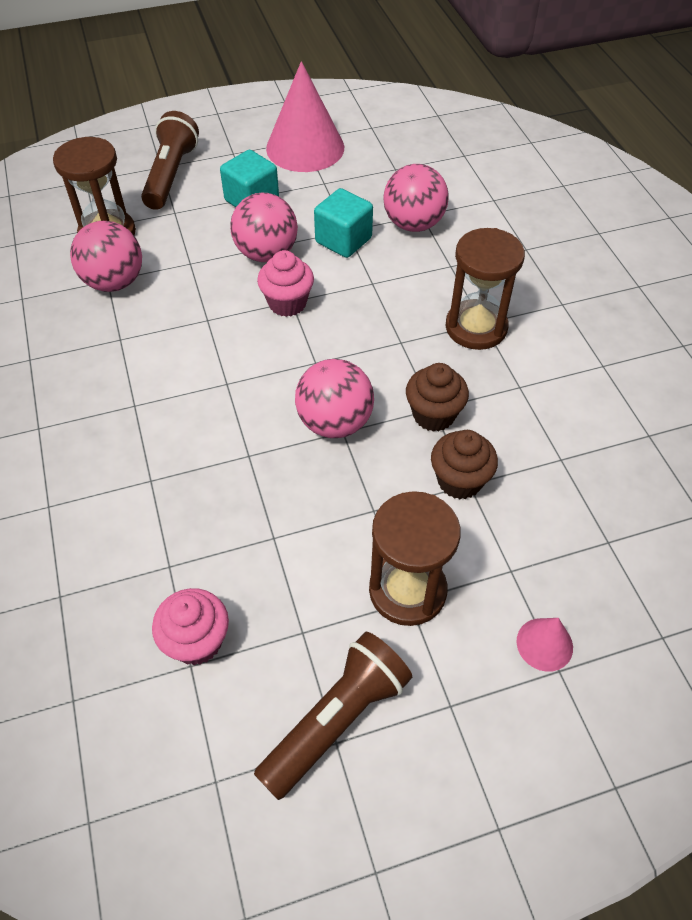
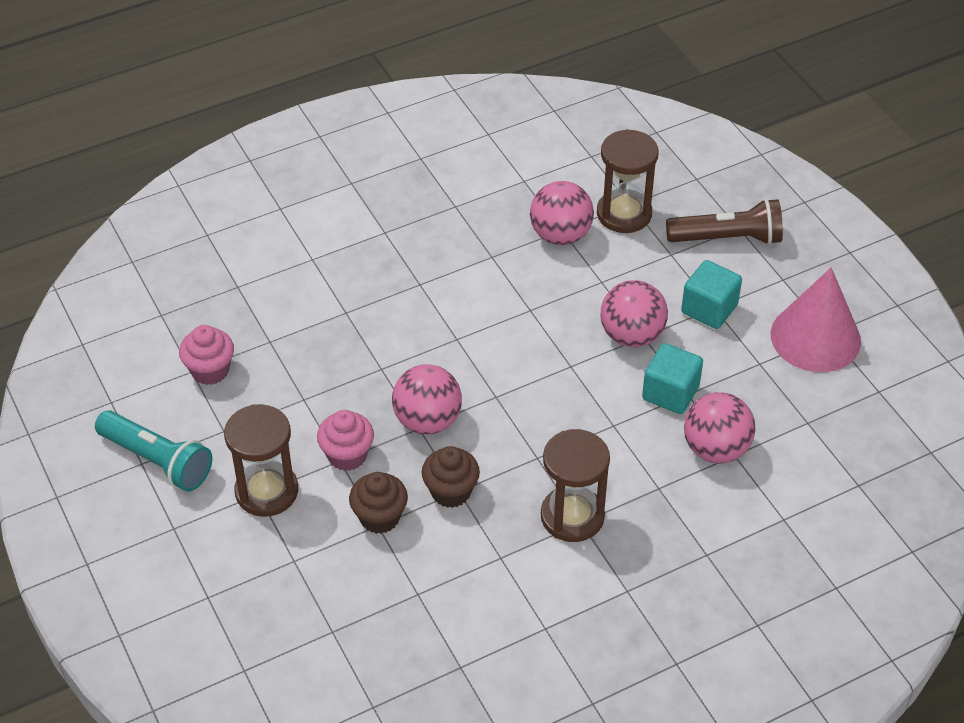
camera: 80 degrees right, 5 degrees down
brown flashlight [254,632,412,800] -> turquoise flashlight [95,410,212,492]
pink cupcake [257,250,314,317] -> pink cupcake moved to [317,410,374,471]
pink cone [516,618,573,672] -> none

